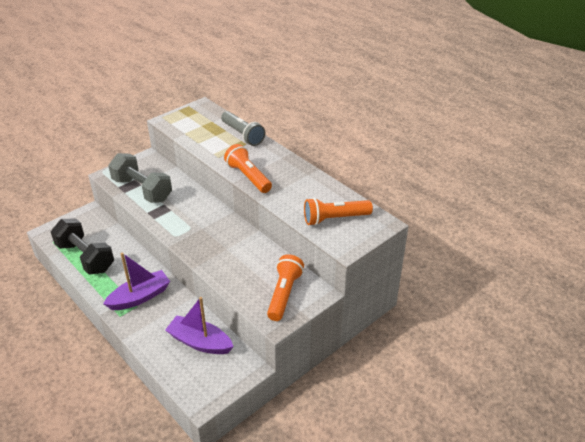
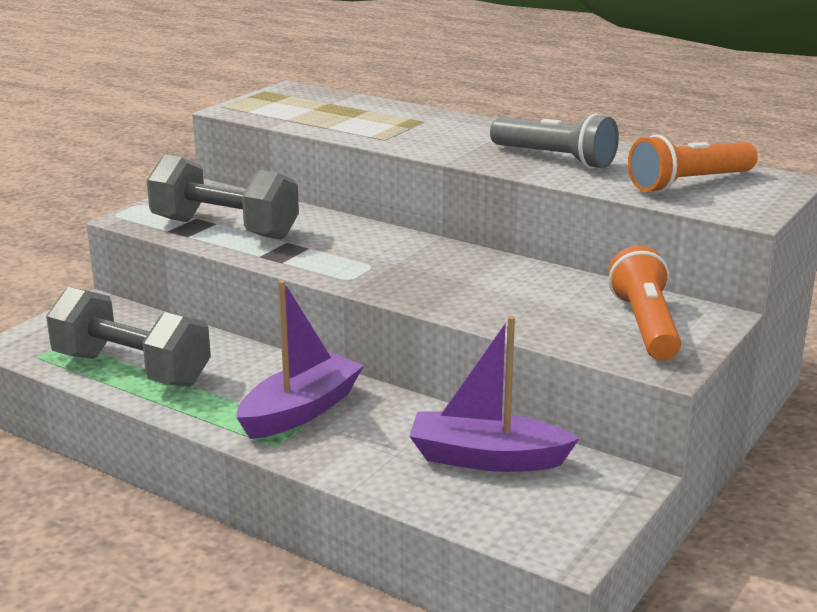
camera: 15 degrees left, 15 degrees down
black dumbbell [51,218,114,275] -> grey dumbbell [46,287,211,387]
grey flashlight [221,111,265,146] -> grey flashlight moved to [490,113,619,169]
orange flashlight [224,144,272,193] -> none

